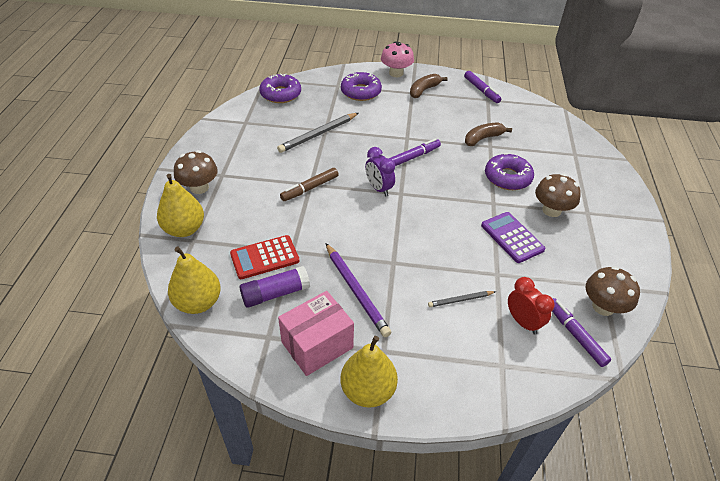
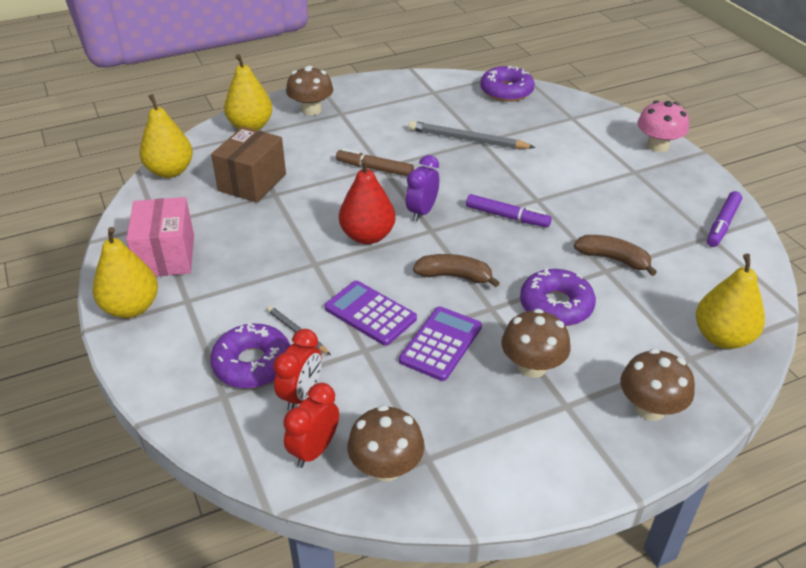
camera: 60 degrees right, 5 degrees down
red calculator [230,235,299,279] -> brown box [211,127,286,203]
purple glue stick [240,266,310,308] -> none
pink box [278,291,354,376] -> pink box turned 60 degrees clockwise [126,197,194,276]
purple pencil [326,243,392,337] -> none
purple donut [341,72,382,101] -> purple donut moved to [210,323,291,388]
brown banana [410,74,448,98] -> brown banana moved to [413,254,500,287]
purple marker [552,298,611,367] -> red clock [283,383,339,468]
none -> purple calculator [324,281,417,346]
none -> red pear [339,159,395,244]
none -> brown mushroom [620,349,695,421]
none -> yellow pear [696,254,765,349]

